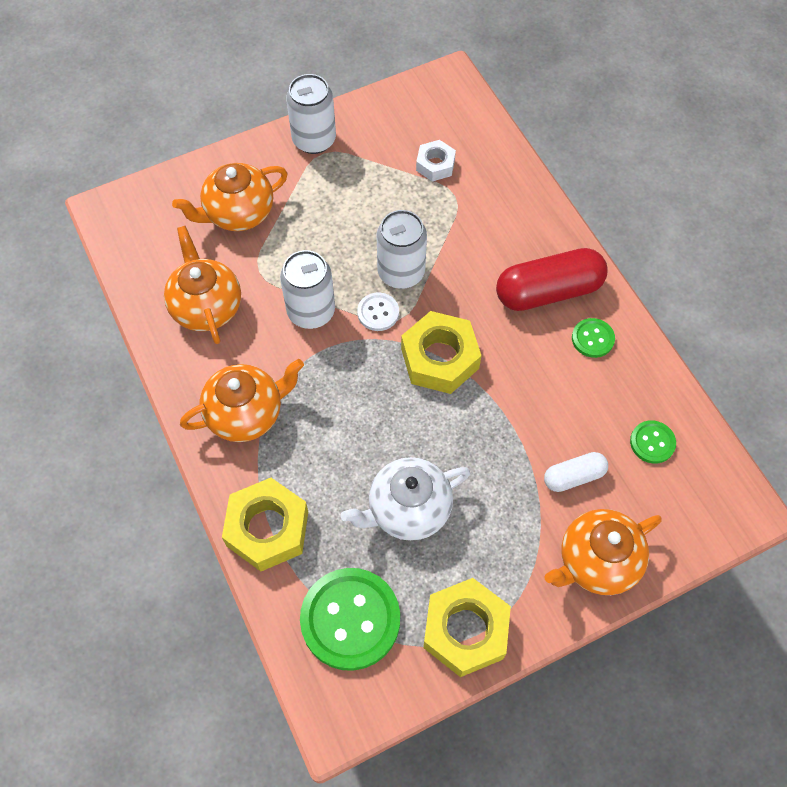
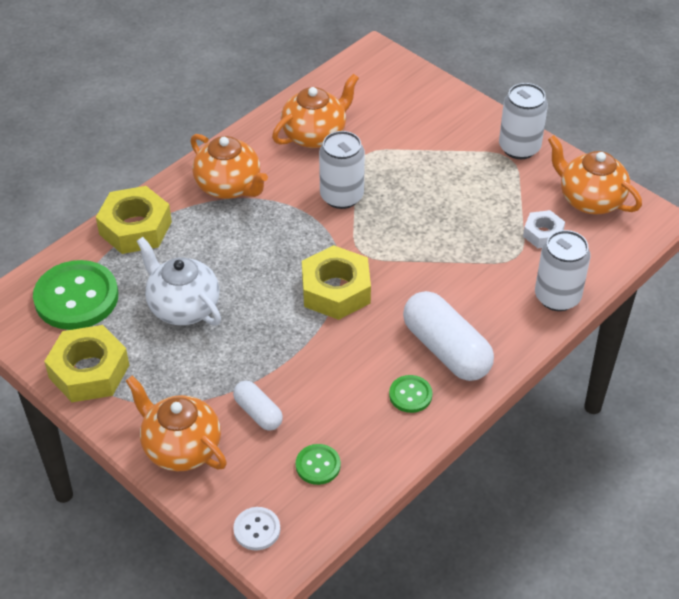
camera: 70 degrees right, 15 degrees down
orange teapot [172,163,288,231] -> orange teapot moved to [548,135,642,214]
white button [357,292,399,331] -> white button moved to [233,507,280,550]
white can [376,210,427,289] -> white can moved to [535,230,591,311]
red capsule [496,248,608,311] -> white capsule [403,291,494,381]

